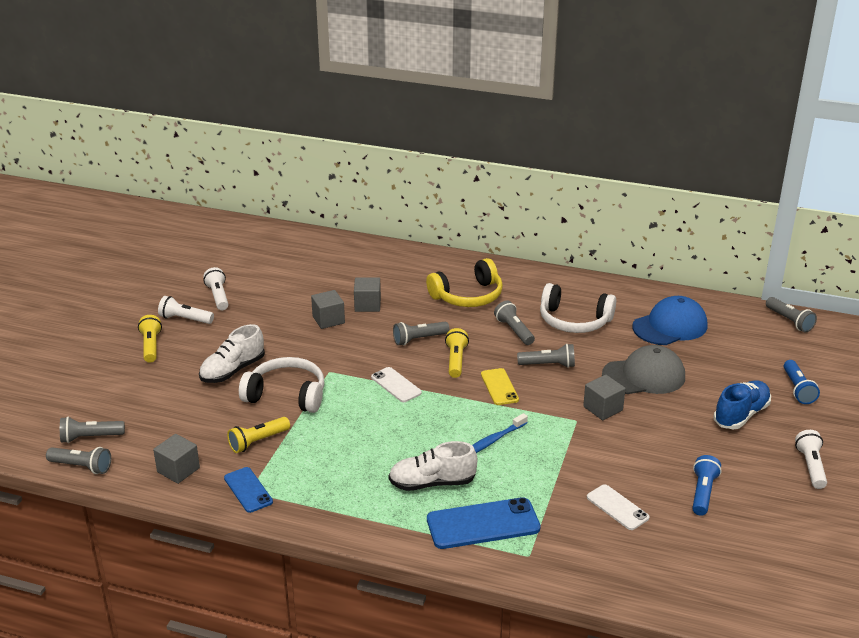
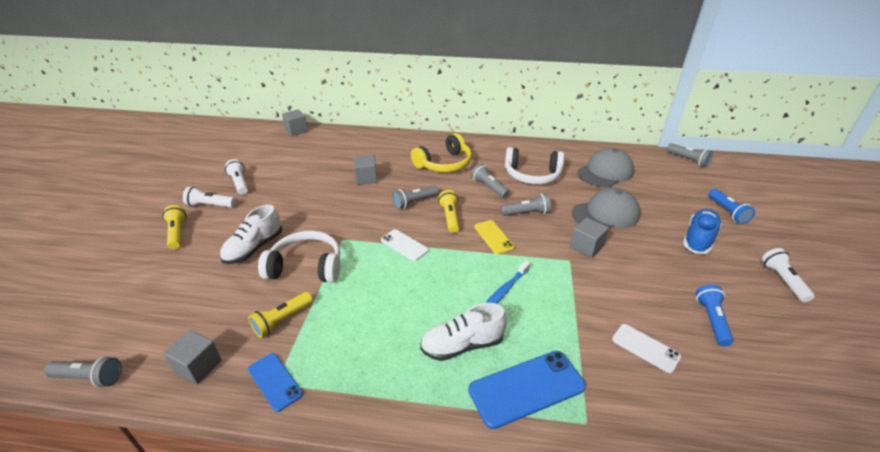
camera: 10 degrees left, 5 degrees up
grey flashlight [60,417,125,443] -> none
grey cube [311,290,345,329] -> grey cube moved to [282,109,308,136]
blue cap [633,296,708,345] -> grey cap [578,148,634,187]

